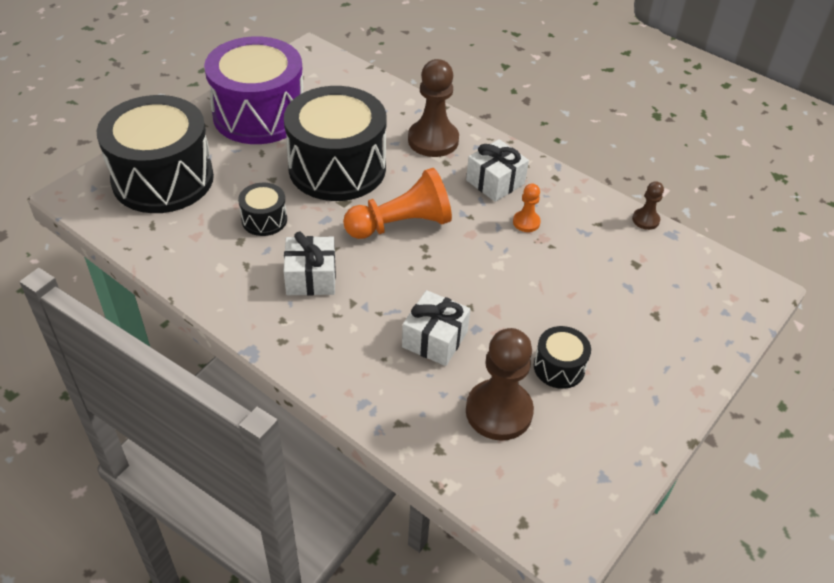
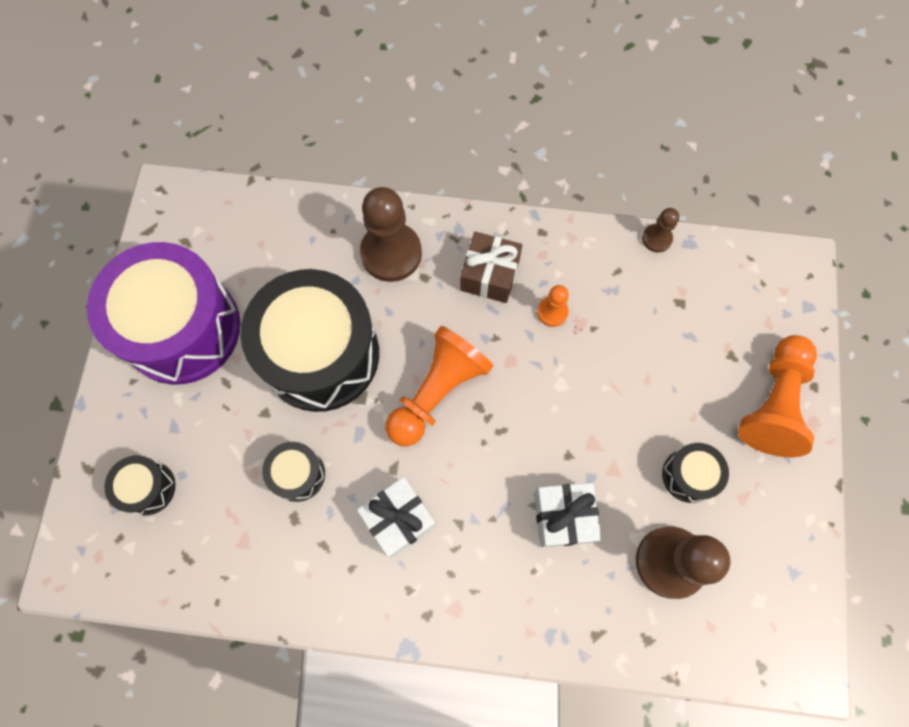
camera: 30 degrees left, 25 degrees up
black drum [97,95,214,213] -> black drum [104,455,175,516], size x0.44
white gift [466,139,529,202] -> brown gift [460,232,522,303]
none -> orange pawn [738,335,817,457]

